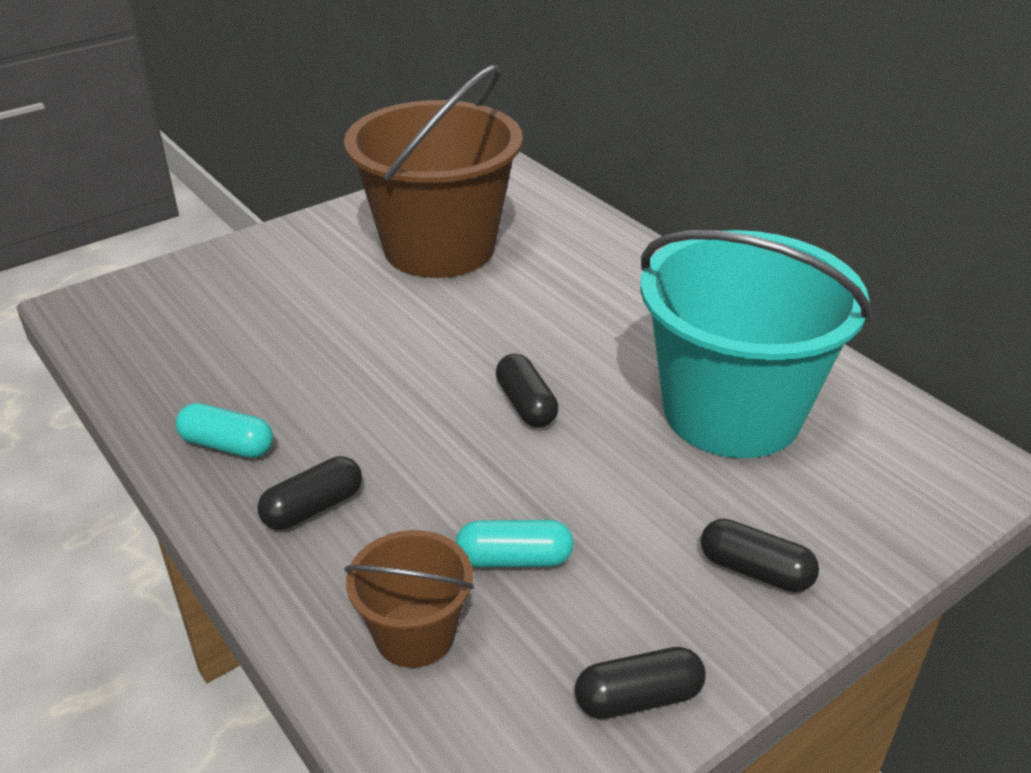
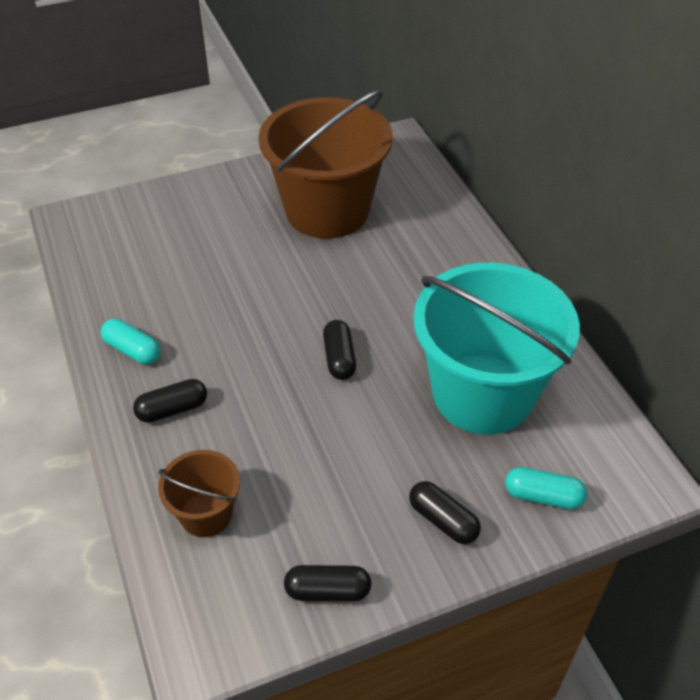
camera: 15 degrees right, 10 degrees up
turquoise capsule [456,520,574,568] -> turquoise capsule moved to [505,467,587,509]

